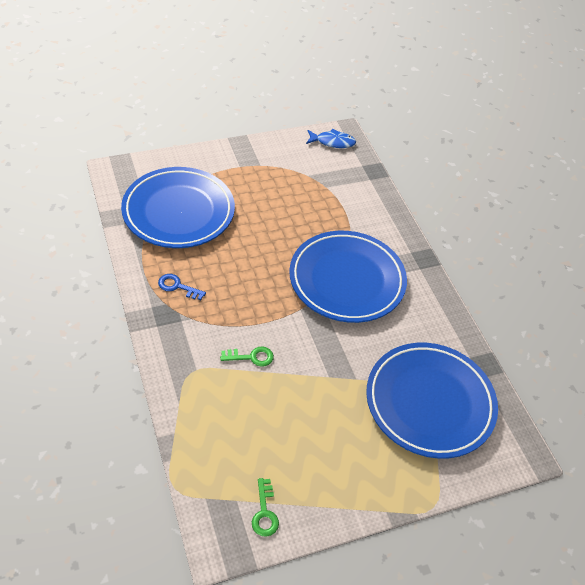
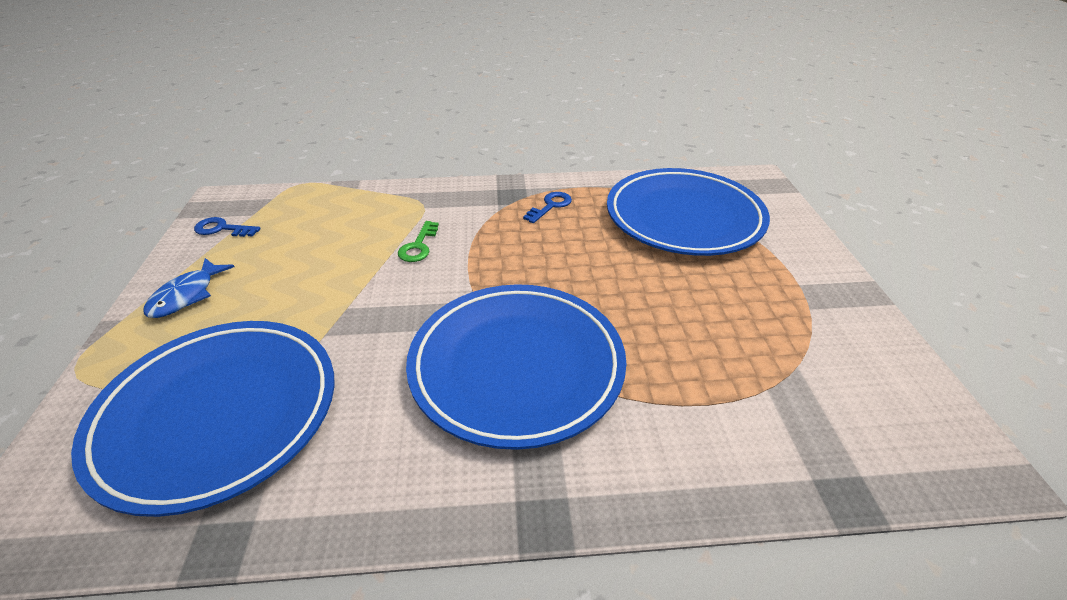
camera: 110 degrees right, 10 degrees down
green key [252,478,279,537] -> blue key [194,217,261,237]
blue fish [306,129,356,148] -> blue fish moved to [143,258,234,318]

